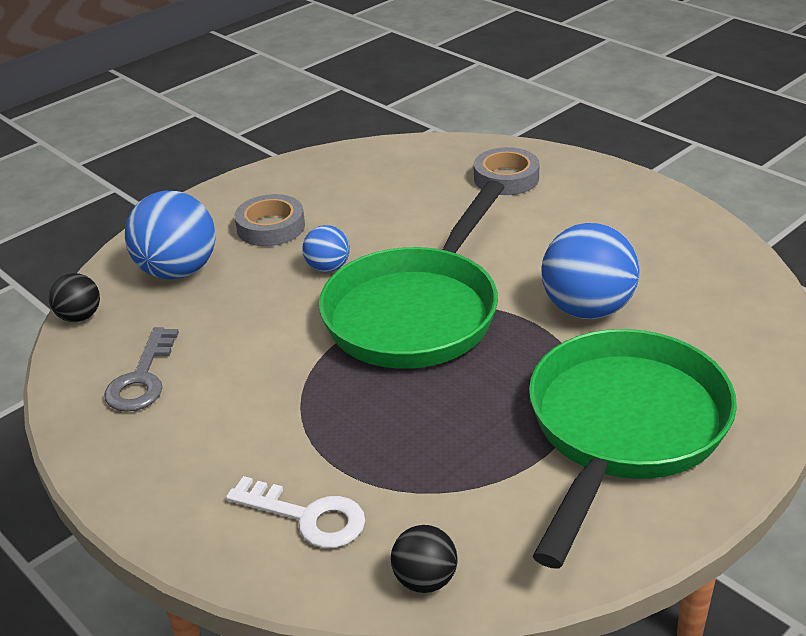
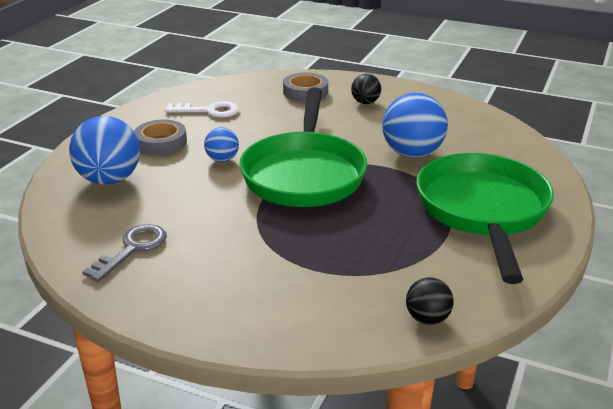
camera: 25 degrees left, 5 degrees down
black ball [49,273,100,322] -> black ball moved to [351,74,381,104]
grey key [104,327,179,412] -> grey key turned 135 degrees counterclockwise [82,224,167,282]
white key [226,476,365,548] -> white key moved to [165,101,239,118]

